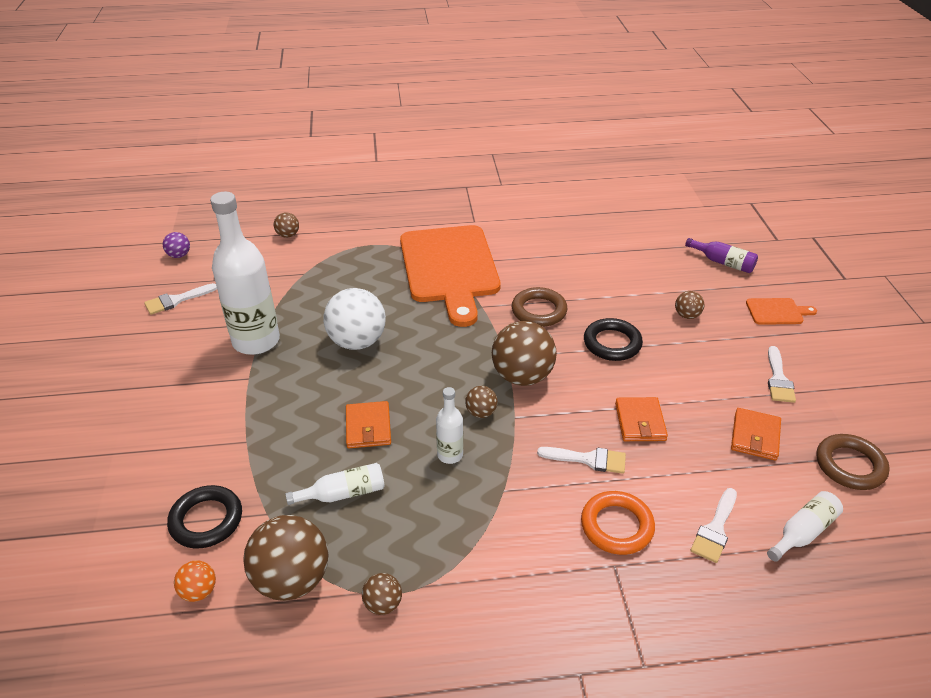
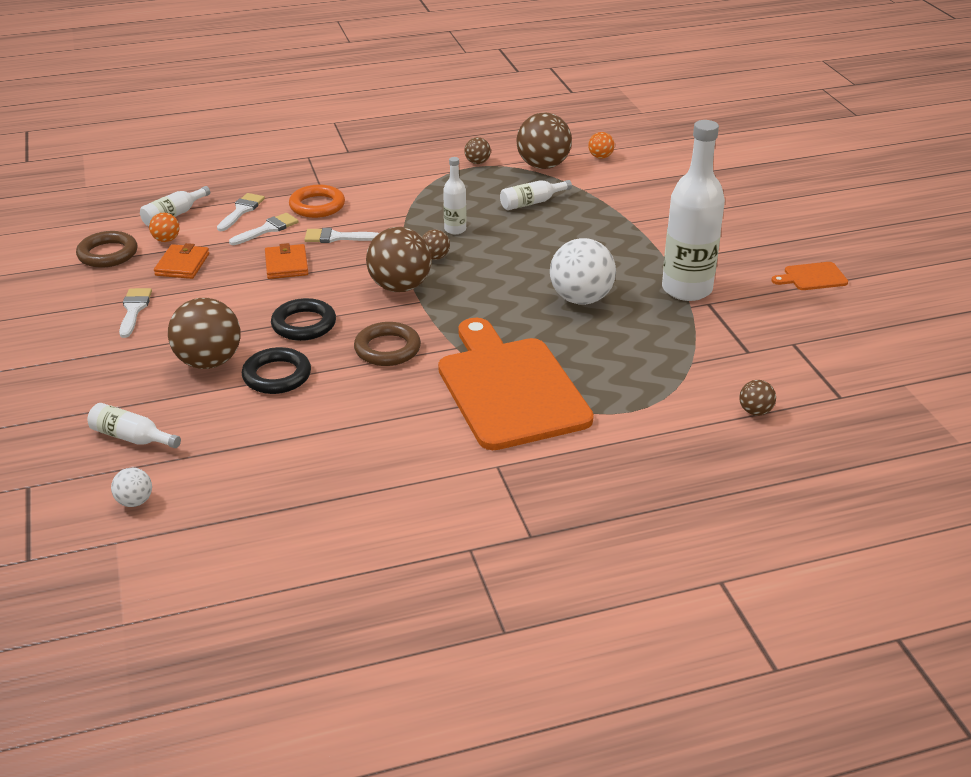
camera: 170 degrees right, 5 degrees down
white brush [144,283,217,315] -> white brush moved to [229,213,299,245]
purple ball [163,232,190,258] -> none
black ring [167,485,242,549] -> black ring moved to [242,347,311,394]
orange wallet [346,401,391,448] -> none
brown ball [675,291,704,319] -> brown ball [168,298,241,369], size x2.07
purple bottle [685,238,758,273] -> white bottle [88,403,181,448]
orange cutting board [746,298,817,325] -> orange cutting board moved to [771,262,848,290]
none -> white ball [111,468,152,507]
none -> orange ball [149,213,180,242]

